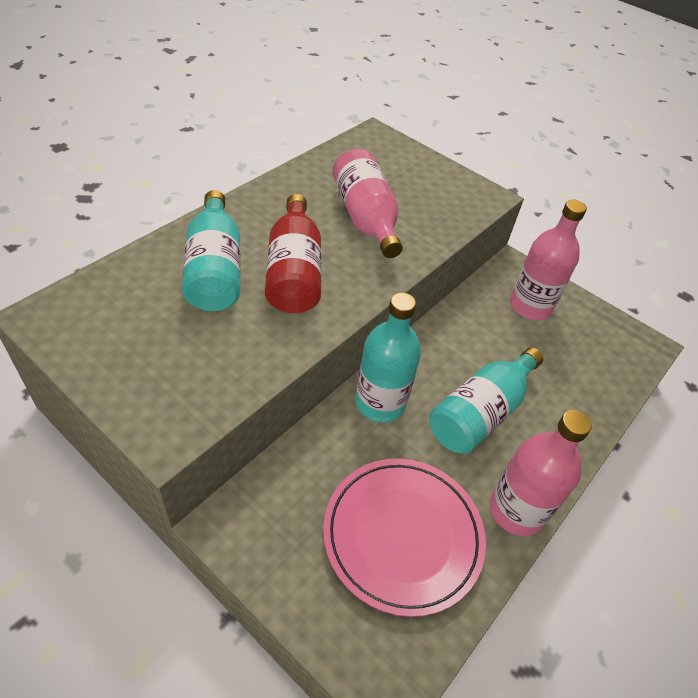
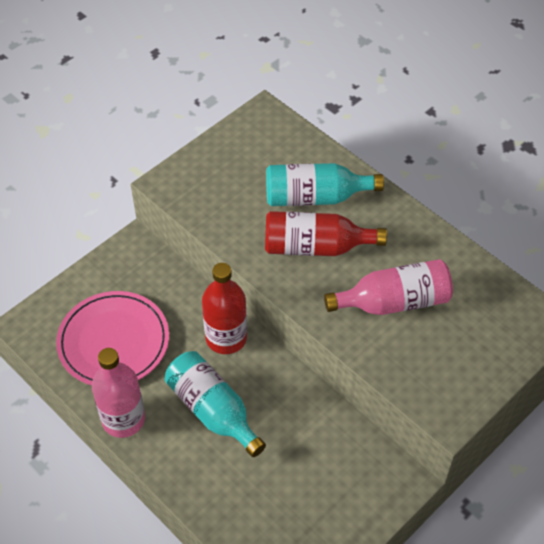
camera: 100 degrees right, 5 degrees up
turquoise bottle [355,293,421,422] -> red bottle [202,263,247,354]
pink bottle [510,200,587,320] -> none

